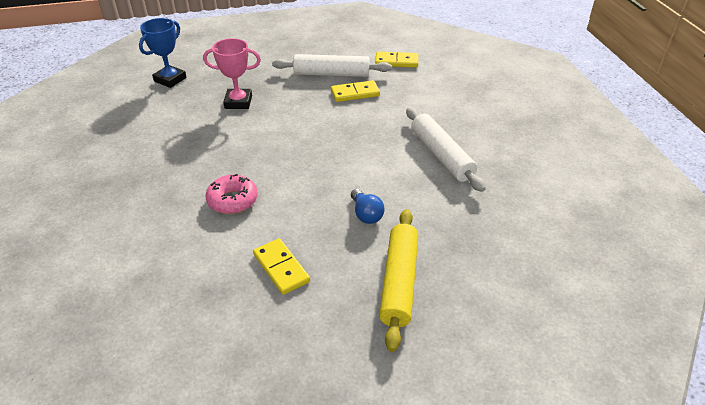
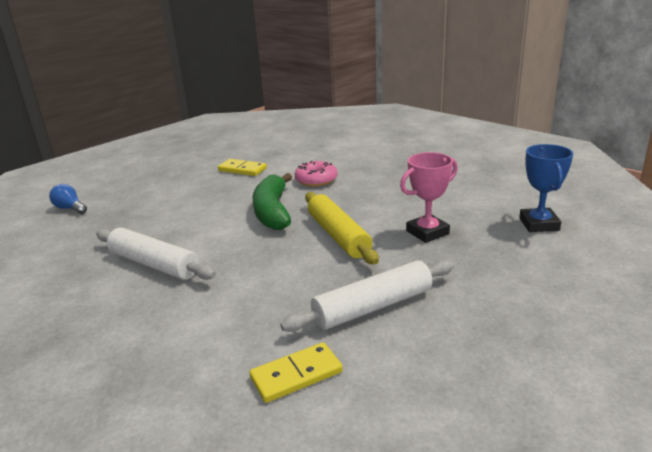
camera: 150 degrees right, 15 degrees down
yellow domino [331,80,380,102] -> none
blue light bulb [351,189,385,224] -> blue light bulb moved to [49,184,87,214]
yellow rolling pin [379,209,418,352] -> yellow rolling pin moved to [305,192,379,264]
none -> green banana [252,173,292,230]

